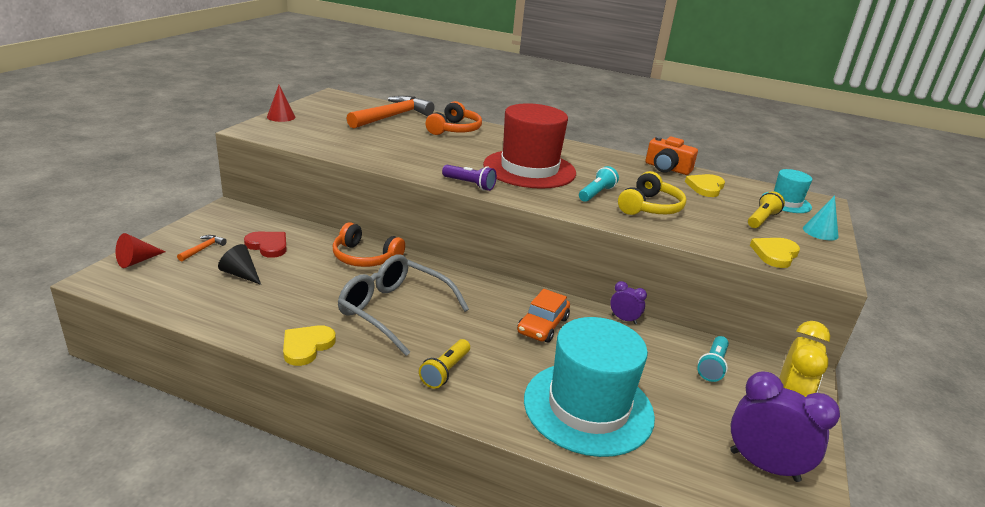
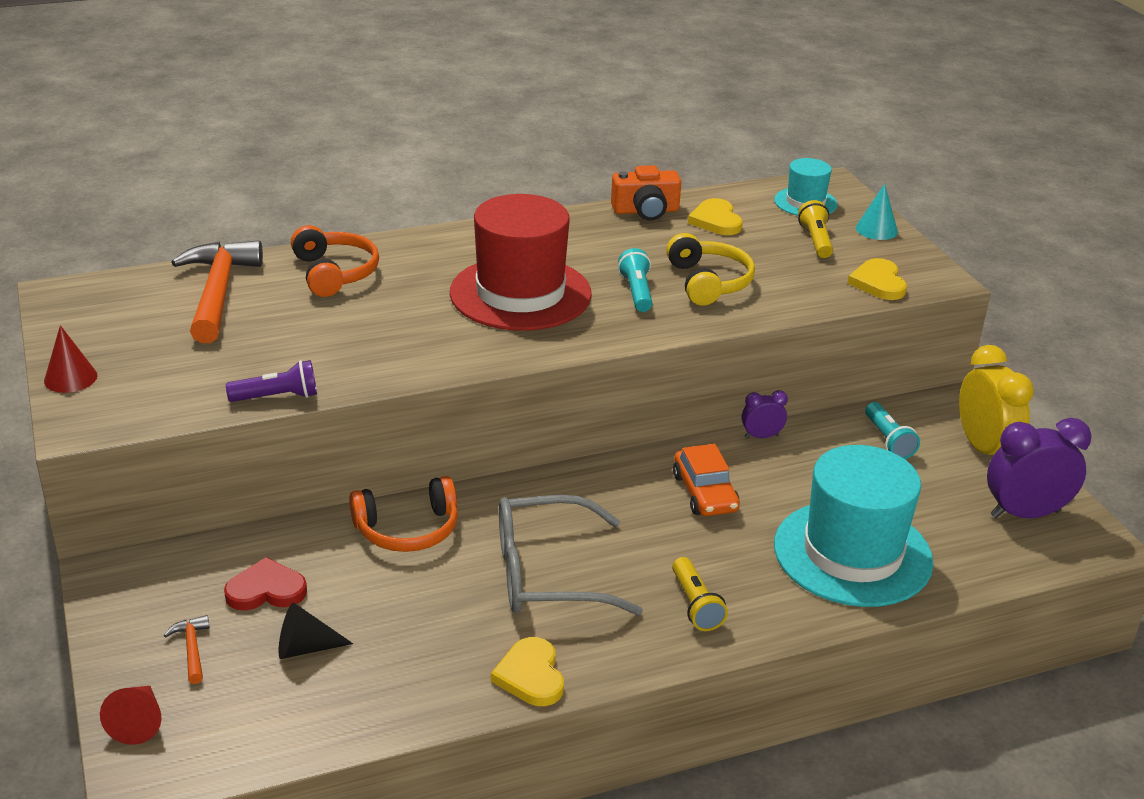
camera: 40 degrees left, 5 degrees up
purple flashlight [442,165,497,191] -> purple flashlight moved to [226,360,317,402]

